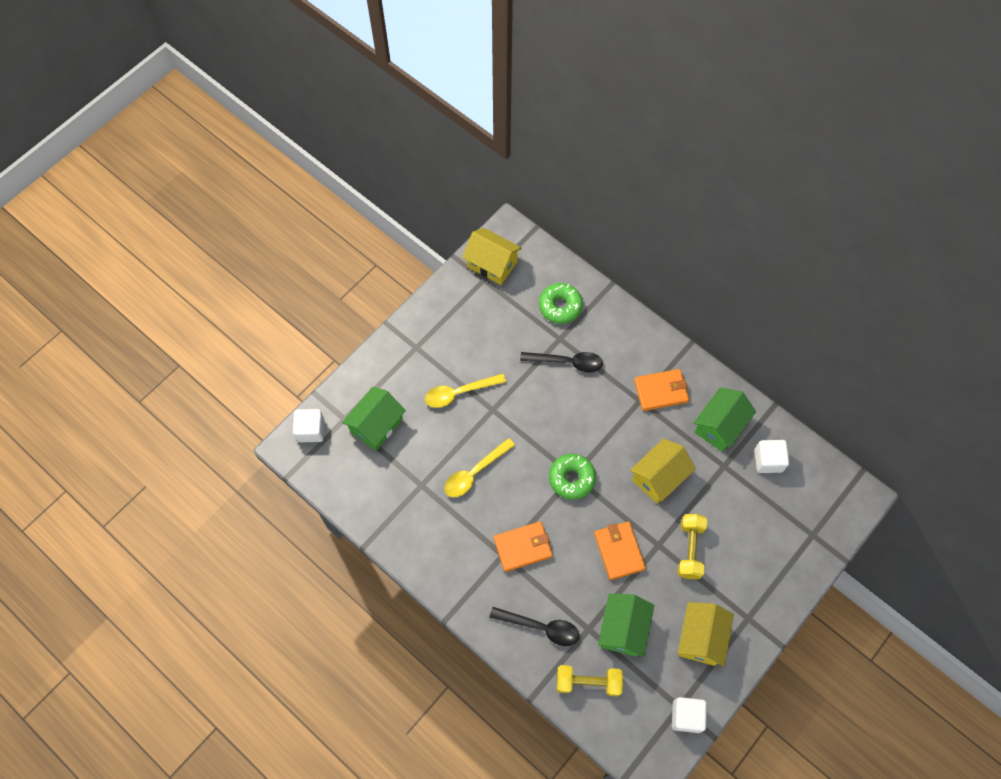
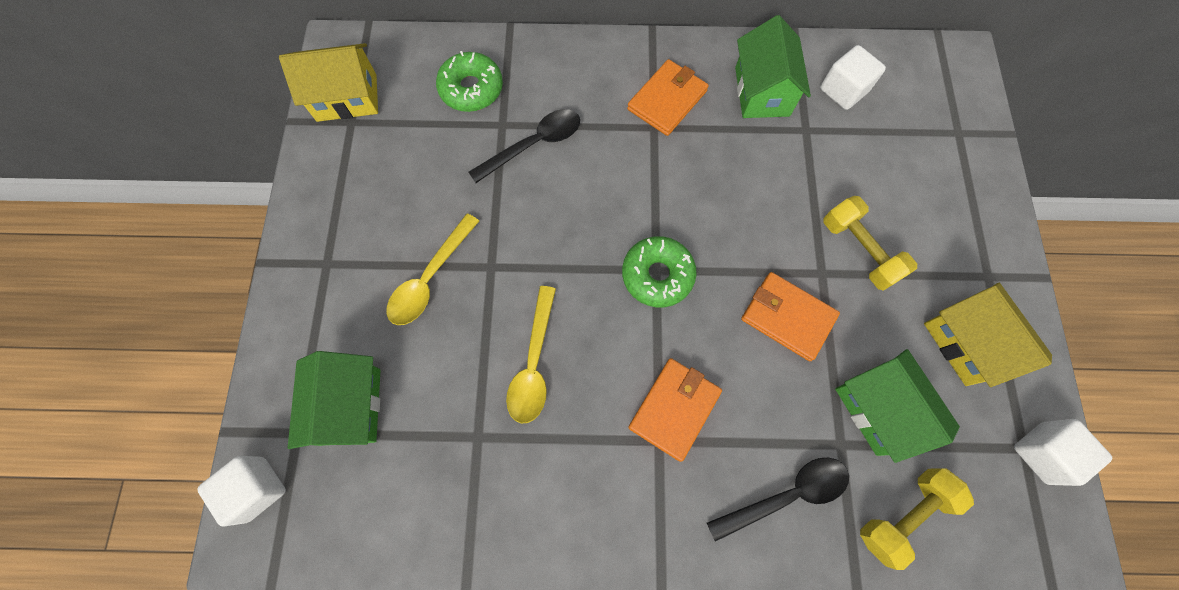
camera: 40 degrees left, 5 degrees up
yellow house [630,438,696,504] -> none

